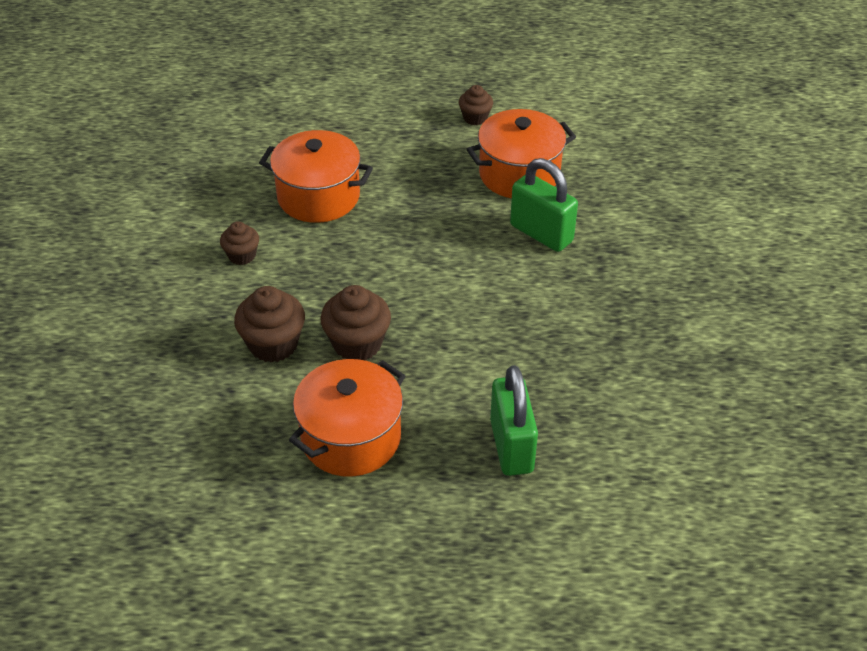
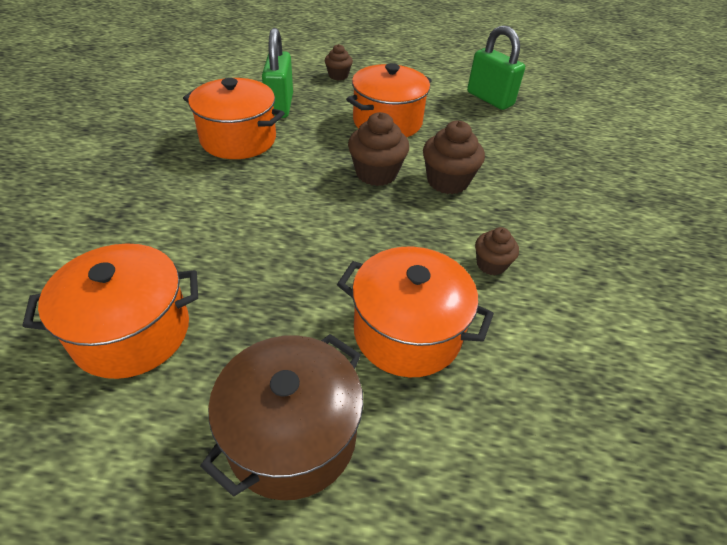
camera: 175 degrees left, 0 degrees up
brown cupcake [459,85,493,125] -> brown cupcake moved to [325,44,353,81]
green padlock [510,158,578,252] -> green padlock moved to [467,25,525,110]
none -> orange pot [183,78,285,159]
none -> brown pot [200,334,363,500]

